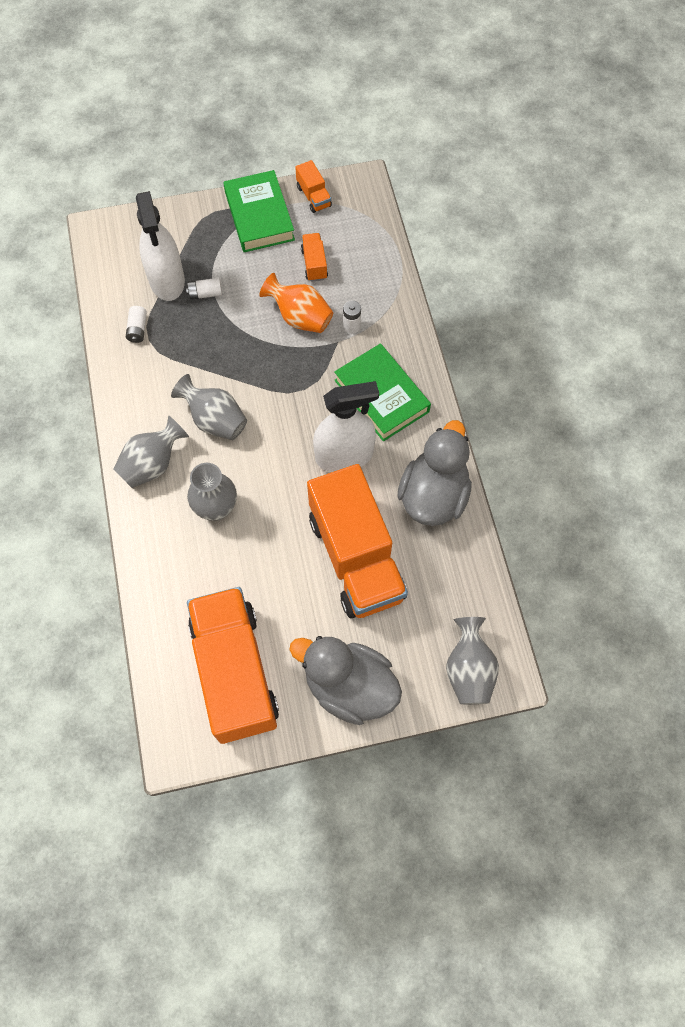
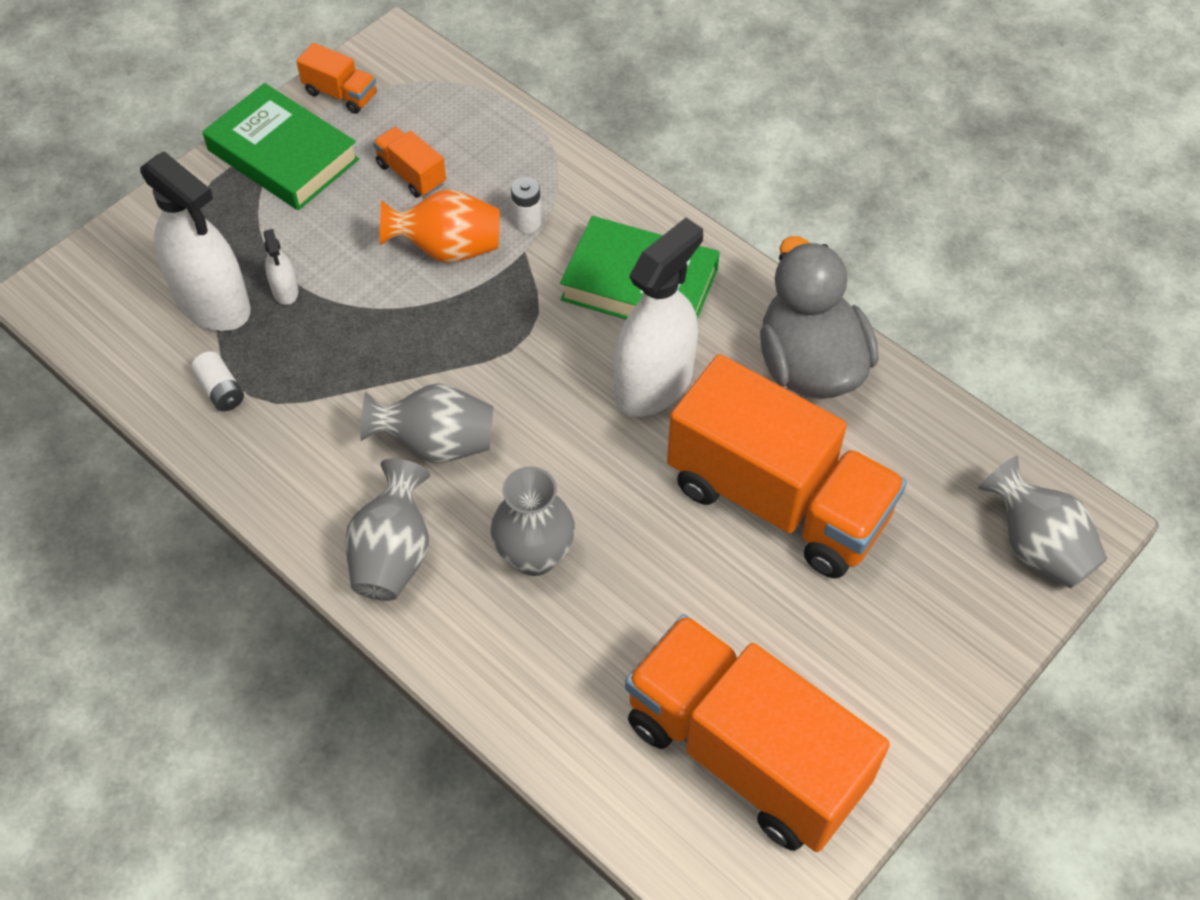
camera: 35 degrees left, 10 degrees down
white battery [186,278,222,300] -> white spray bottle [264,229,298,305]
grey duck [289,636,402,725] -> none

